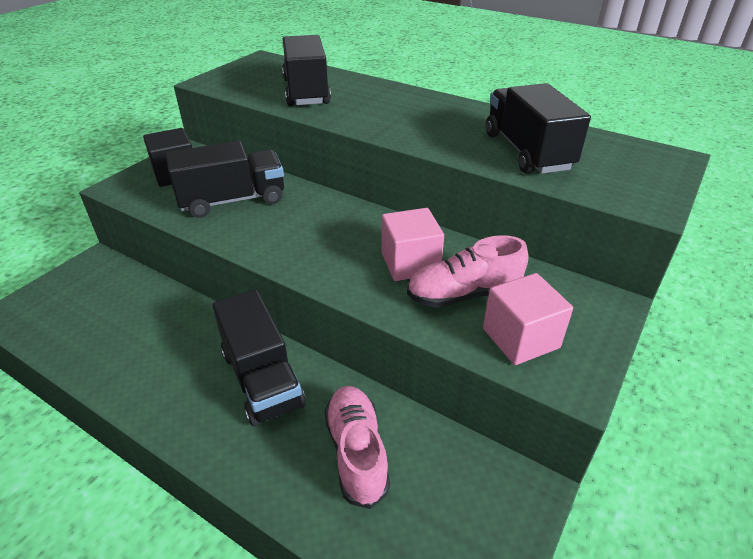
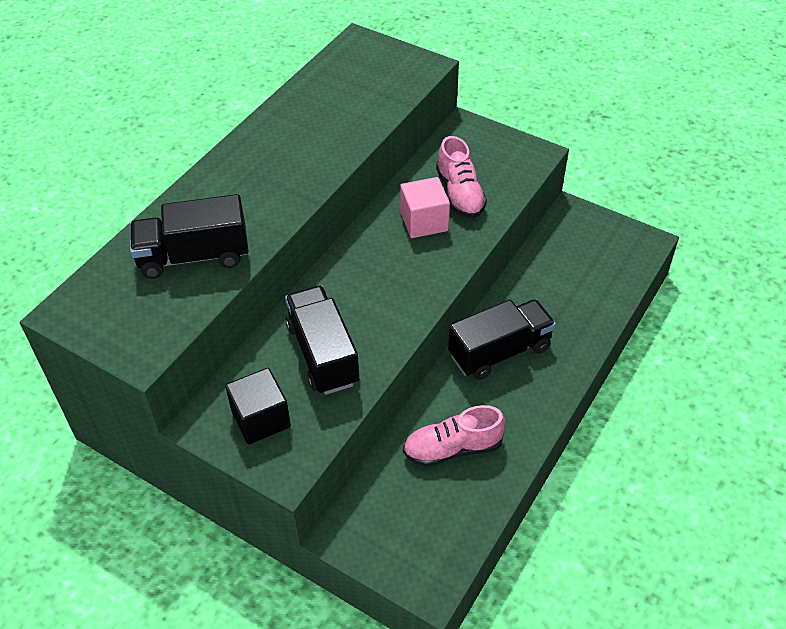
camera: 90 degrees left, 10 degrees up
pink shoe [324,386,390,509] -> pink shoe moved to [403,405,506,467]
pink cube [483,273,573,365] -> none
black truck [486,83,591,174] -> none

